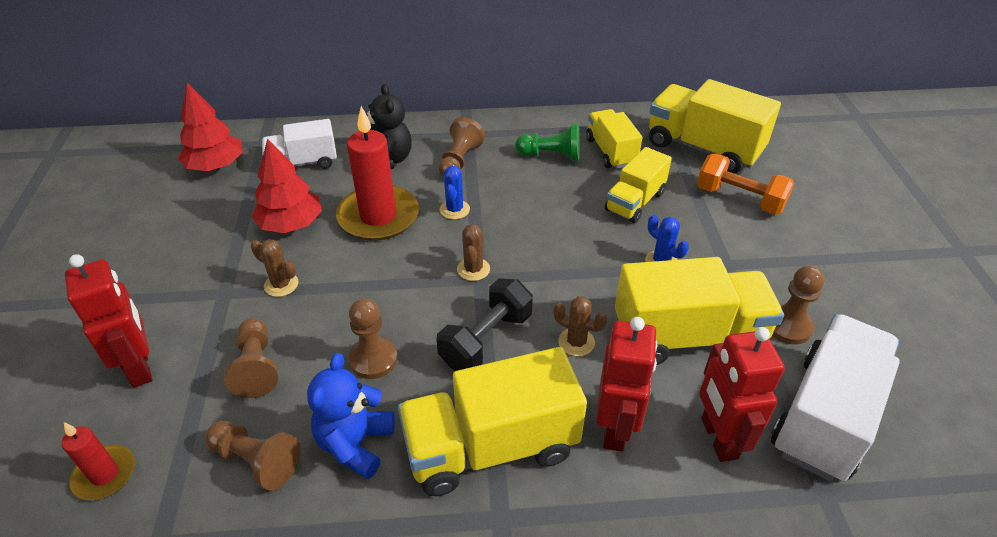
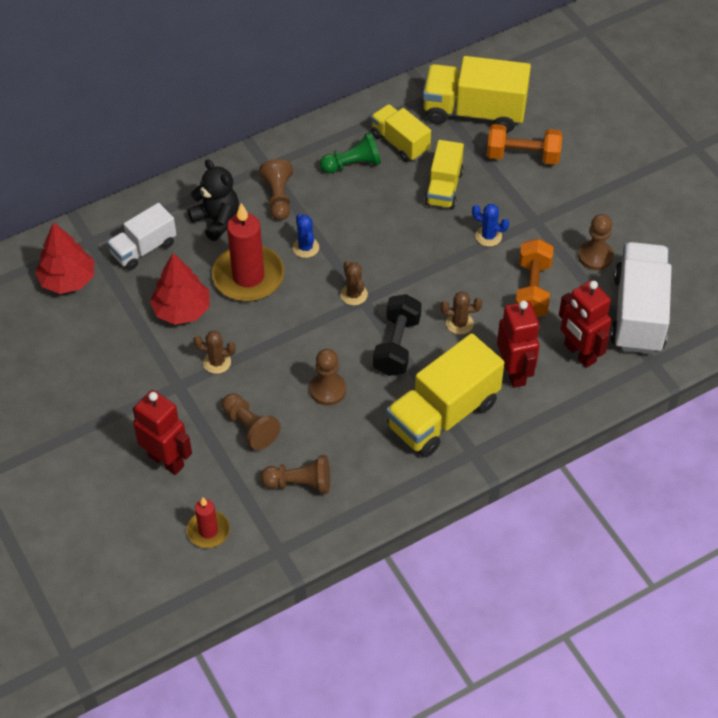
camera: 25 degrees left, 10 degrees up
blue teddy bear [307,353,395,479] -> none
yellow truck [615,257,784,365] -> orange dumbbell [515,239,554,317]

